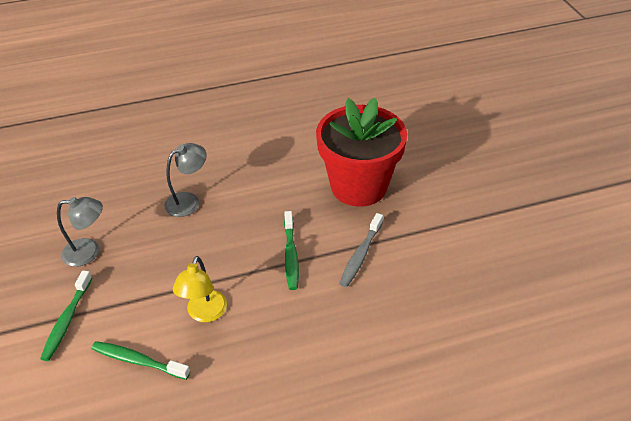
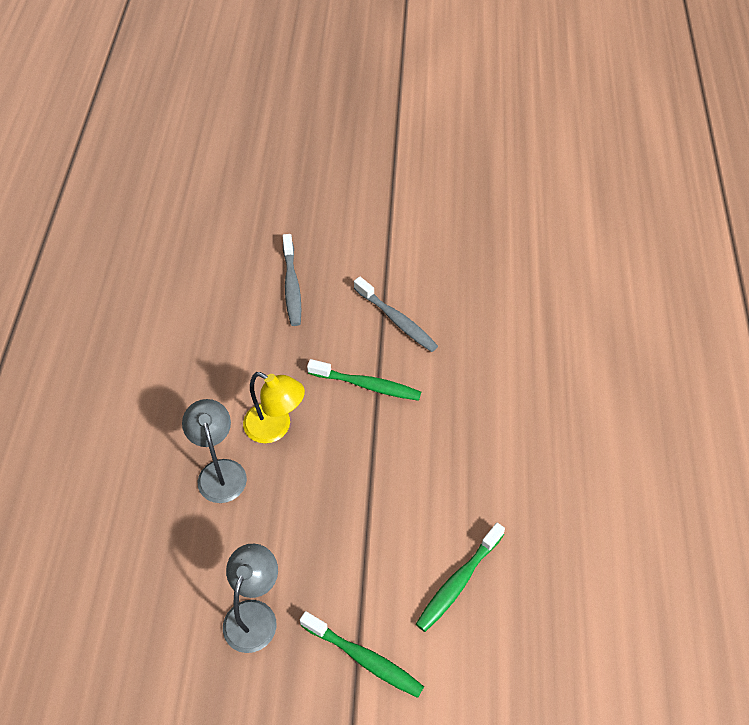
camera: 70 degrees left, 10 degrees up
yellow lamp [173,256,227,322] -> yellow lamp moved to [243,372,305,443]
red flower pot [316,98,407,207] -> grey toothbrush [283,234,301,326]

